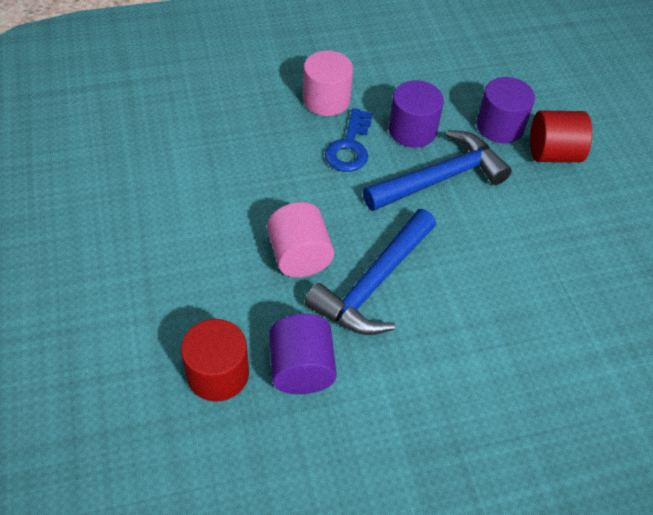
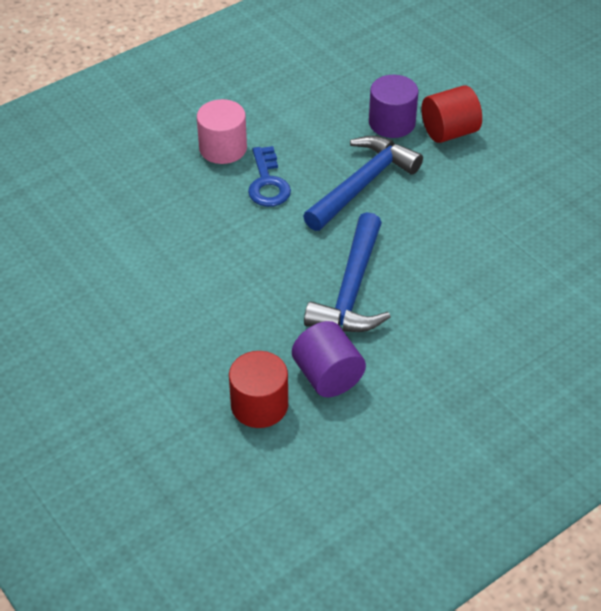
camera: 20 degrees left, 5 degrees down
pink cylinder [267,202,334,277] -> none
purple cylinder [389,80,444,148] -> none

